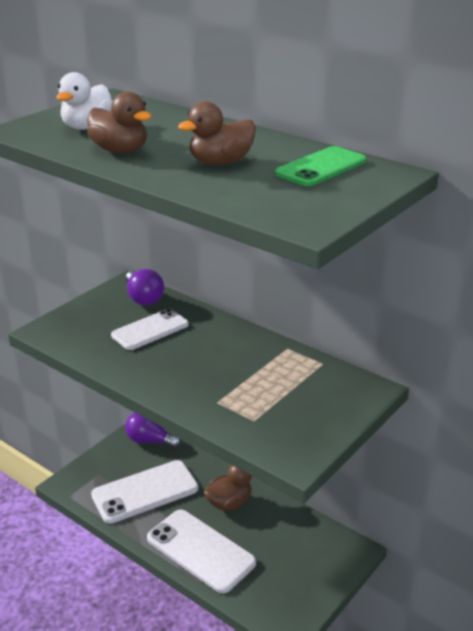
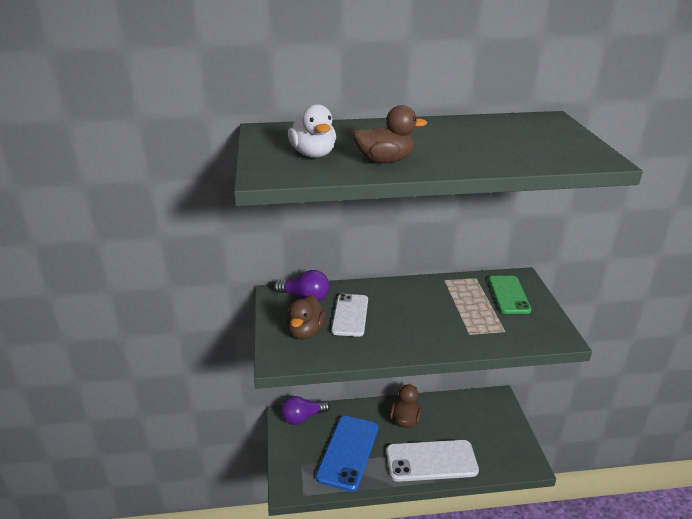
camera: 45 degrees left, 0 degrees up
white phone [91,460,198,524] -> blue phone [316,416,378,492]
brown duck [178,101,256,165] -> brown duck moved to [286,295,326,339]
green phone [275,146,367,186] -> green phone moved to [489,276,531,314]

